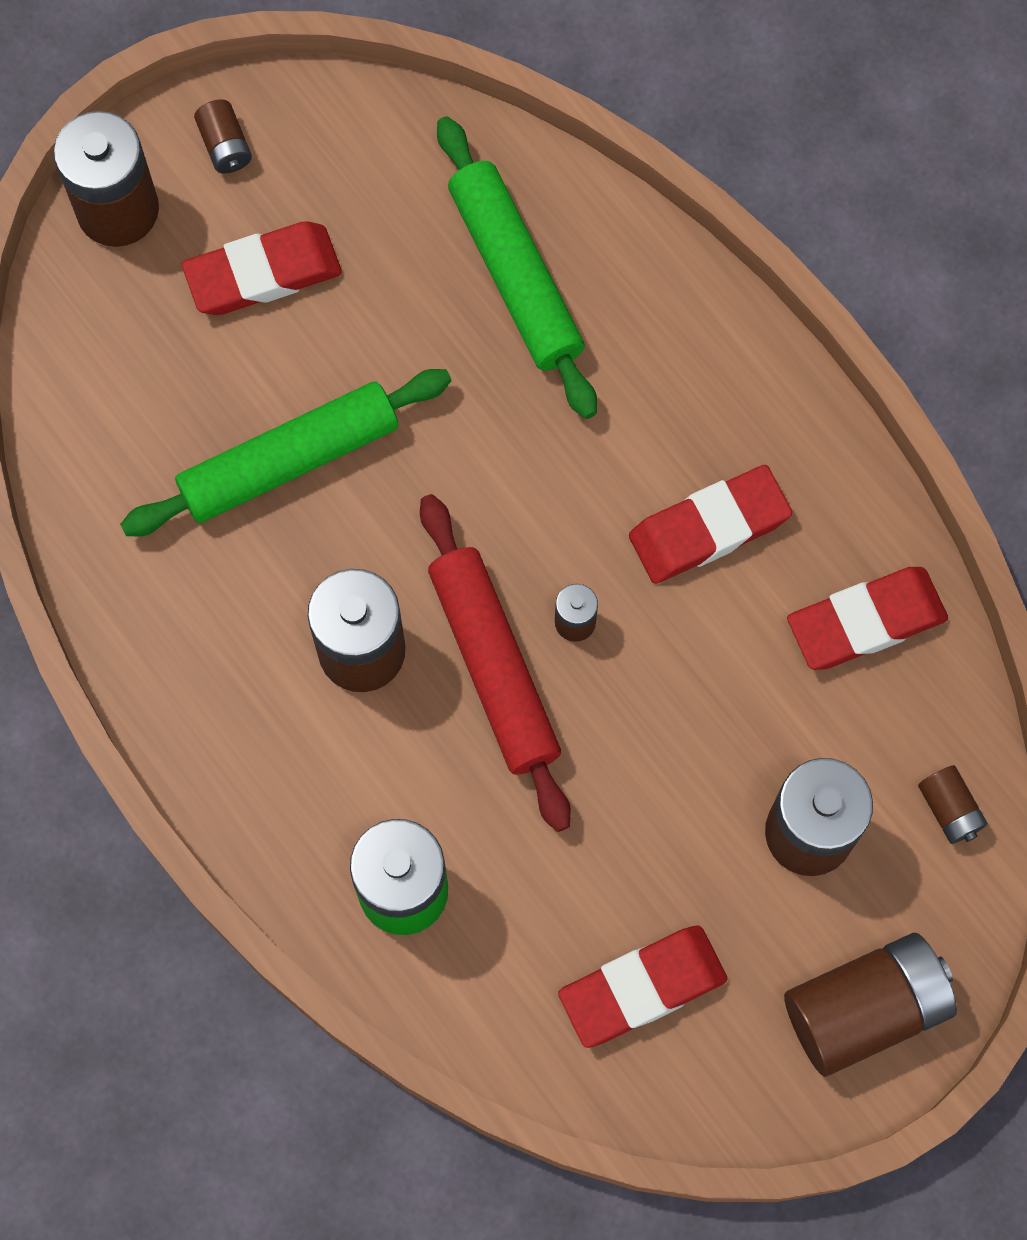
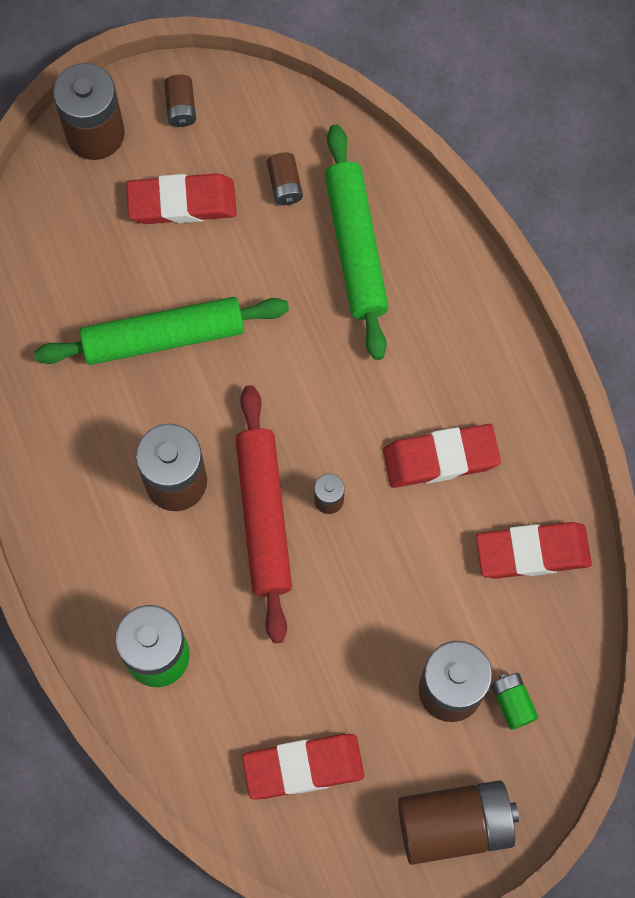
camera: 15 degrees right, 0 degrees up
brown battery [918,765,988,844] -> brown battery moved to [267,152,303,205]
none -> green battery [491,673,538,730]

